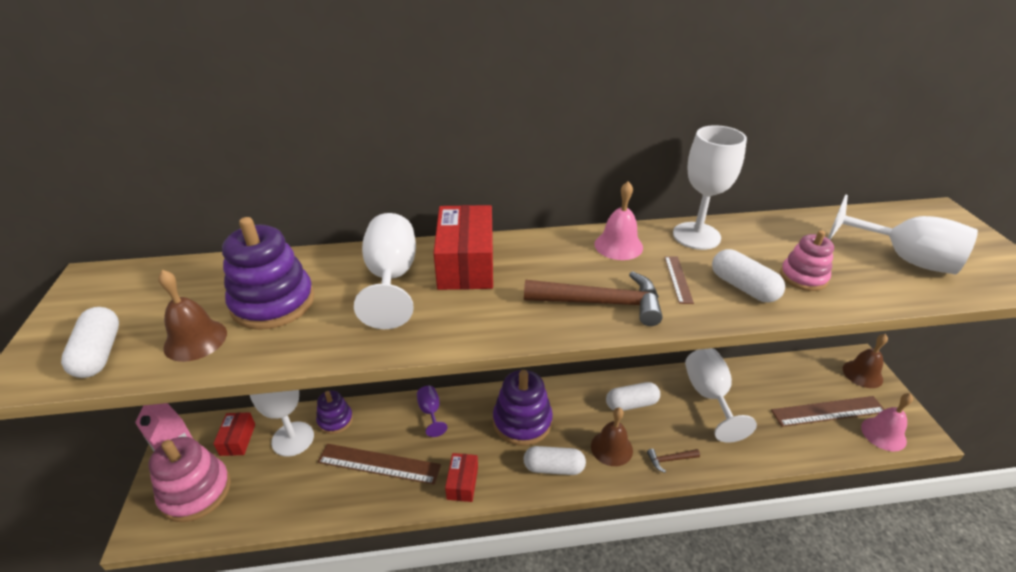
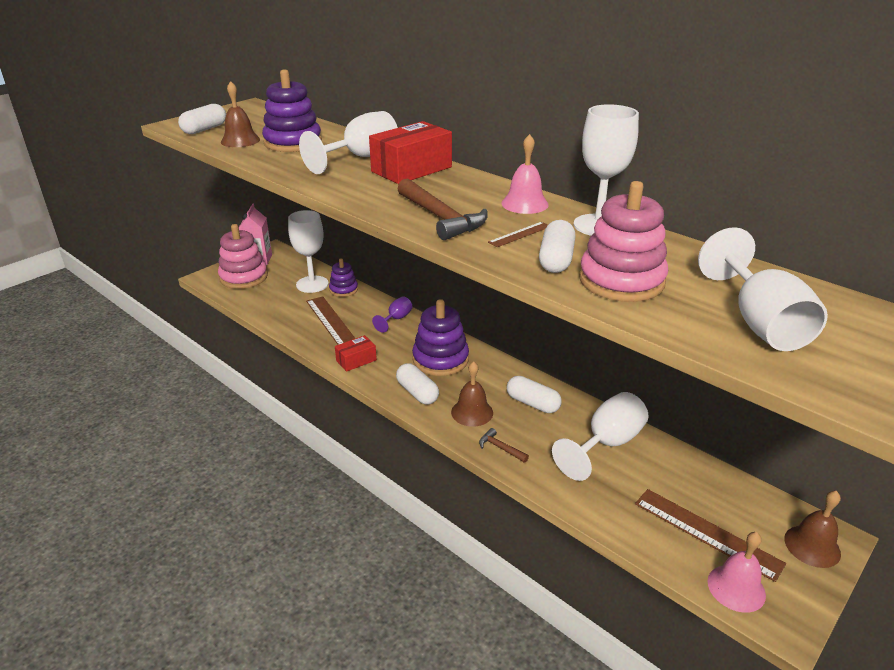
camera: 50 degrees right, 5 degrees down
red box [213,412,255,456] -> none
pink stacking toy [780,230,834,291] -> pink stacking toy [579,181,668,302], size x1.70

